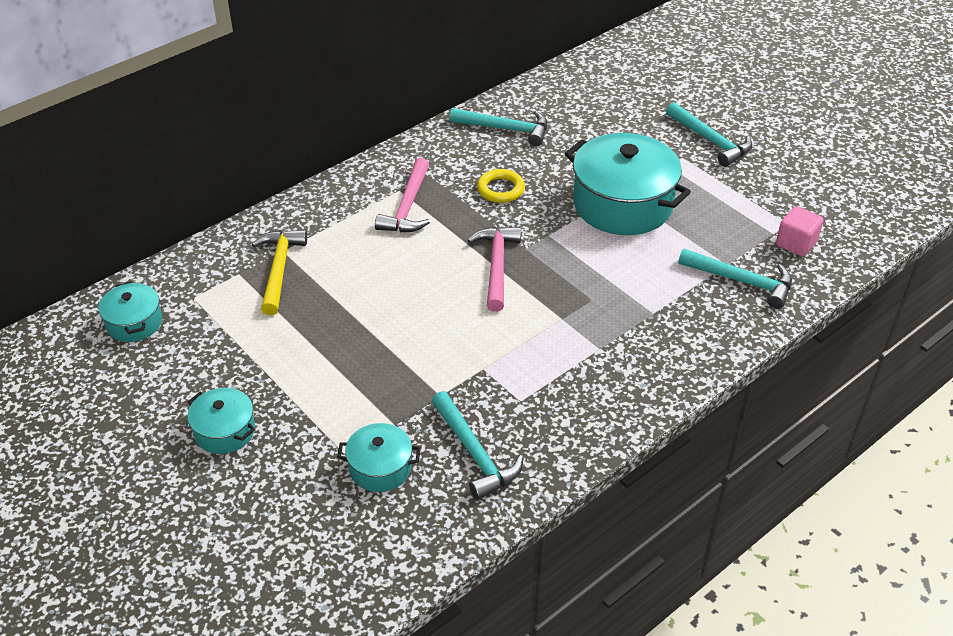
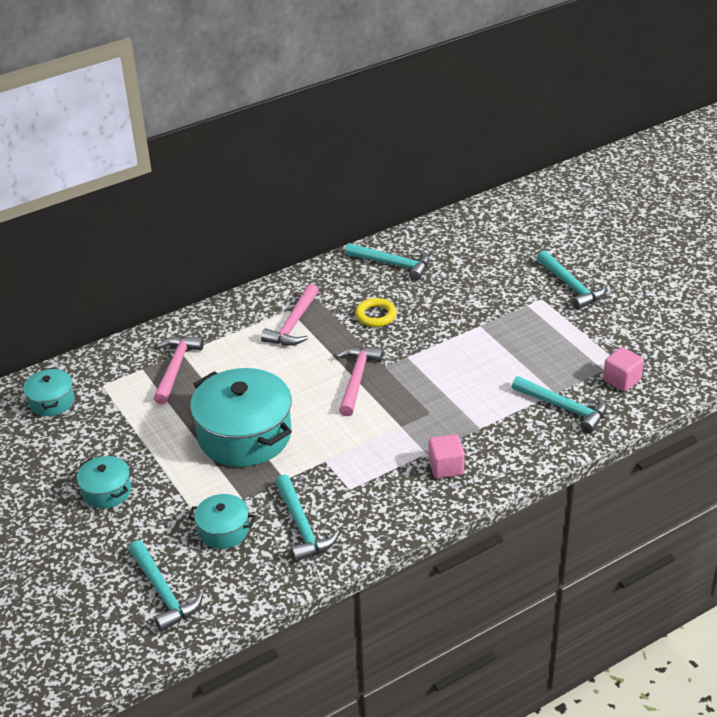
camera: 10 degrees right, 5 degrees down
yellow hammer [252,230,307,315] -> pink hammer [153,336,204,404]
turquoise pot [565,133,691,235] -> turquoise pot moved to [190,368,292,467]
none -> turquoise hammer [128,540,203,632]
none -> pink cube [428,434,465,478]

